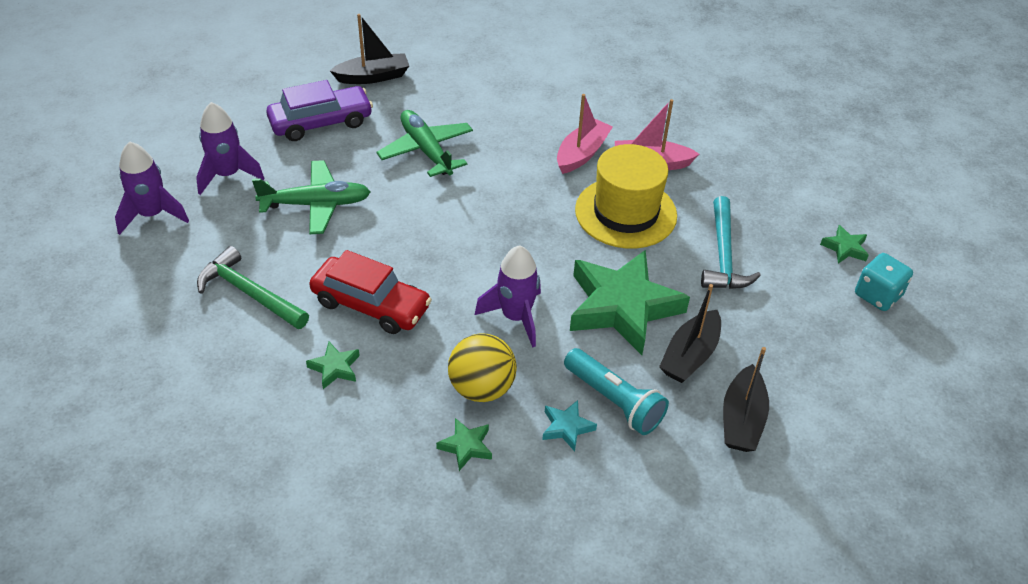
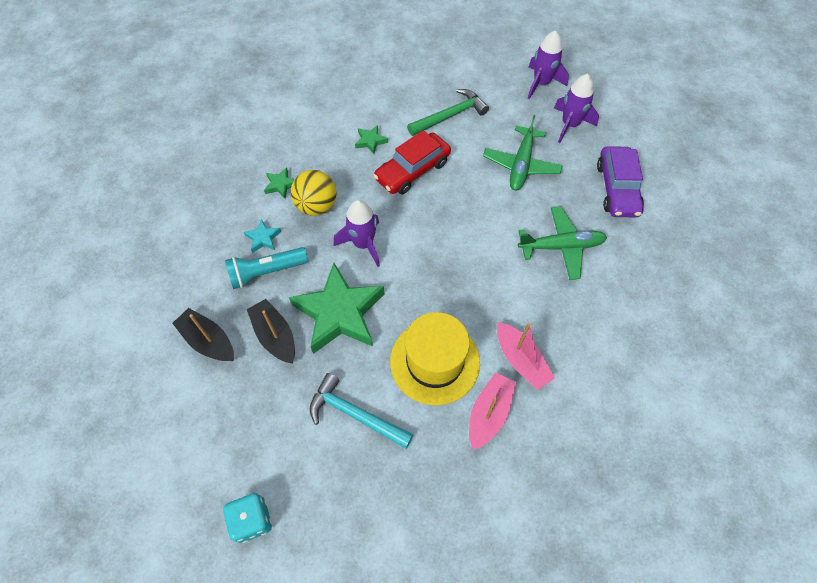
camera: 115 degrees right, 15 degrees up
black boat [330,14,409,84] -> none
green star [820,225,869,264] -> none

